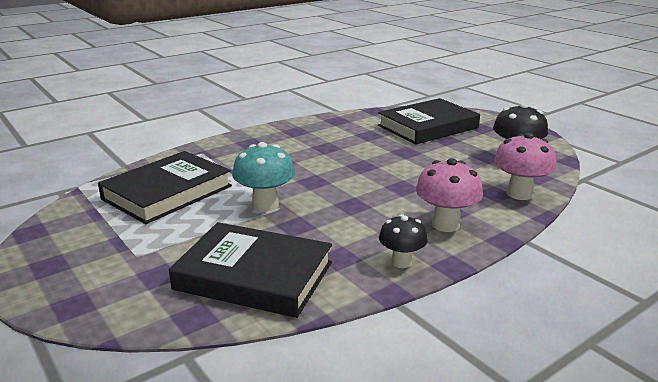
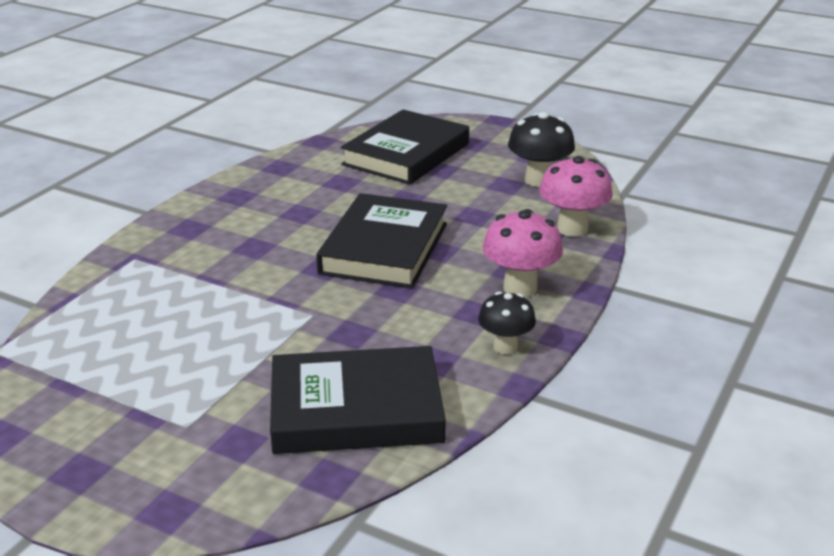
camera: 25 degrees left, 5 degrees up
black book [98,151,232,224] -> black book moved to [316,193,447,289]
turquoise mushroom [232,142,295,212] -> none

